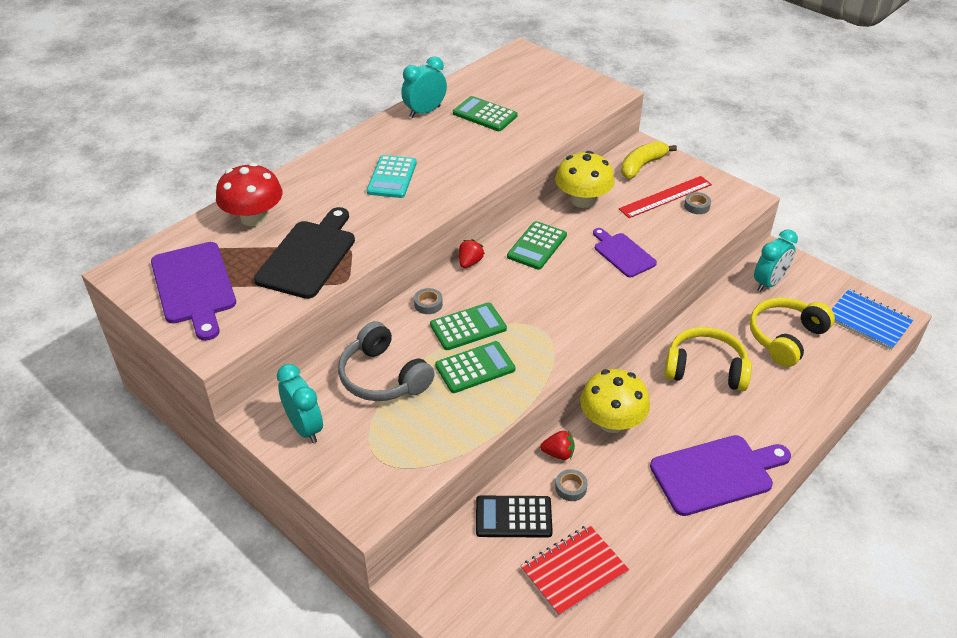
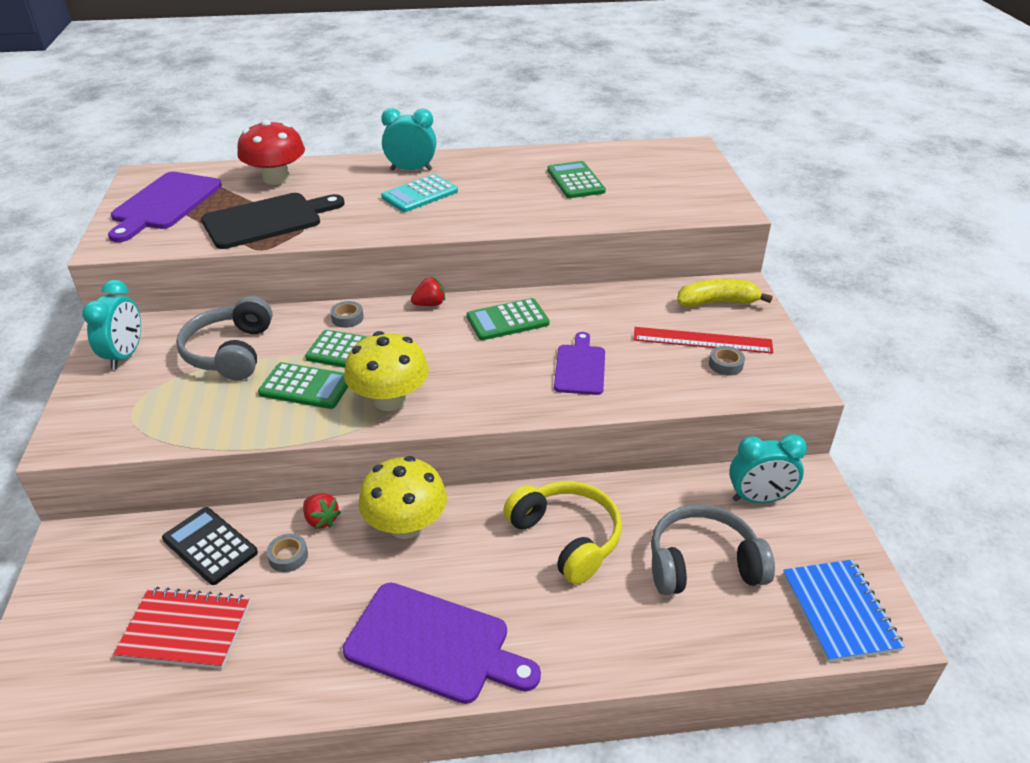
camera: 40 degrees right, 5 degrees down
turquoise clock [401,56,447,118] -> turquoise clock moved to [381,108,436,171]
yellow mushroom [555,151,614,208] -> yellow mushroom moved to [344,331,429,411]
yellow headphones [749,297,835,367] -> grey headphones [651,504,775,595]

